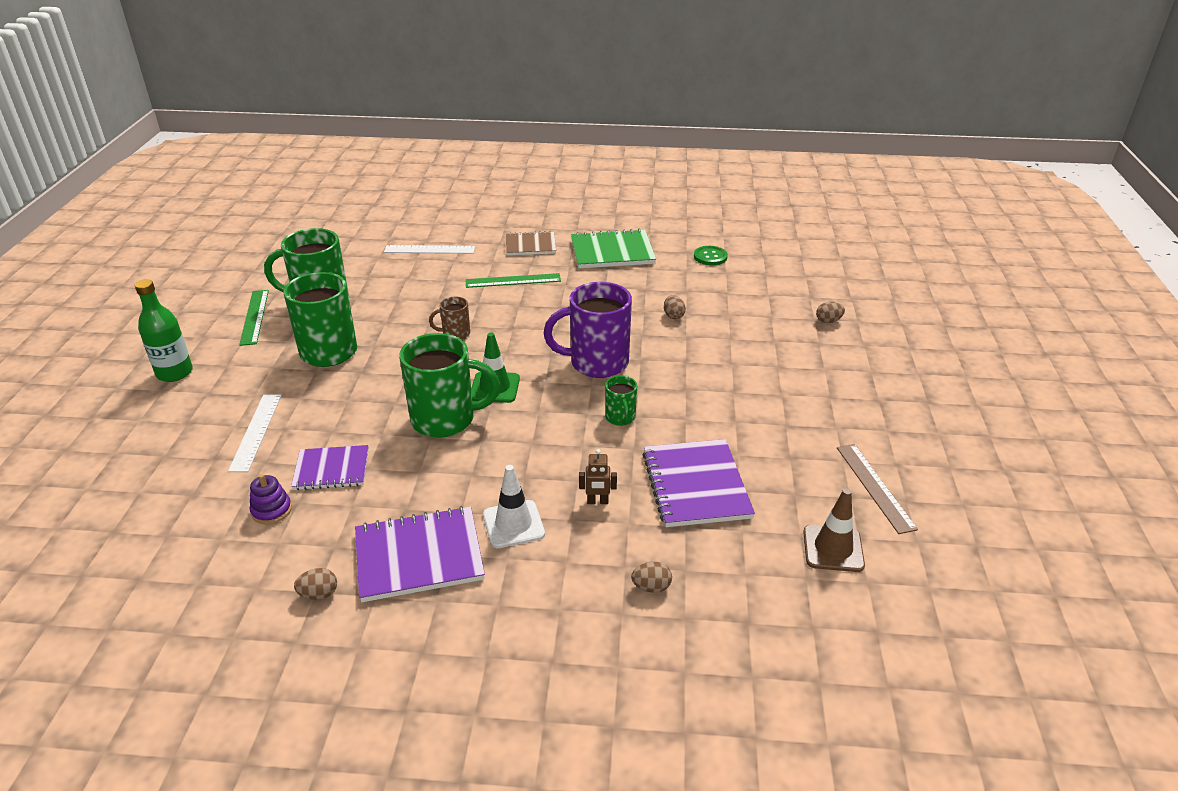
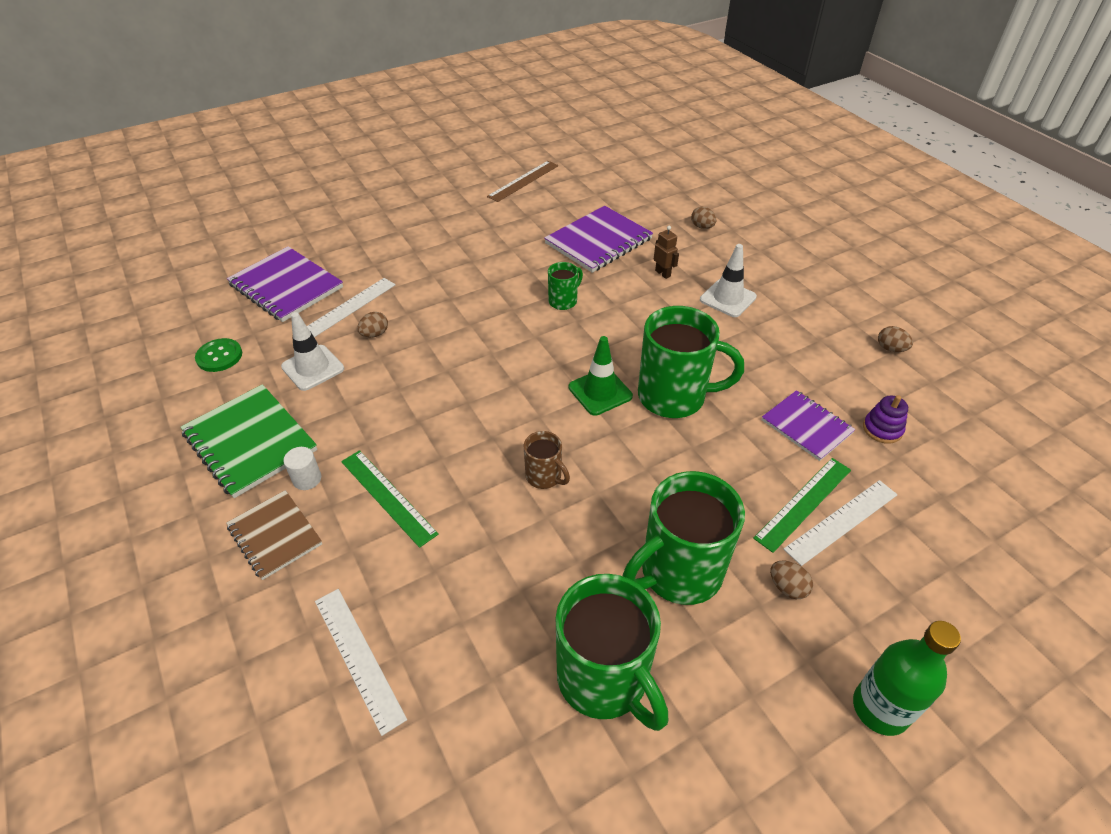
camera: 125 degrees left, 10 degrees up
green ruler [239,290,269,346] -> green ruler moved to [753,458,851,553]
purple notebook [355,506,485,602] -> purple notebook moved to [227,246,343,322]
green mug [399,333,500,438] -> green mug turned 135 degrees clockwise [638,306,744,418]
purple mug [544,282,632,378] -> none
brown traffic cone [803,488,865,572] -> none
brown egg [816,301,845,323] -> brown egg moved to [770,561,813,599]
none -> white traffic cone [281,312,344,391]
none -> white cylinder [284,447,321,490]
none -> white ruler [307,278,396,337]

